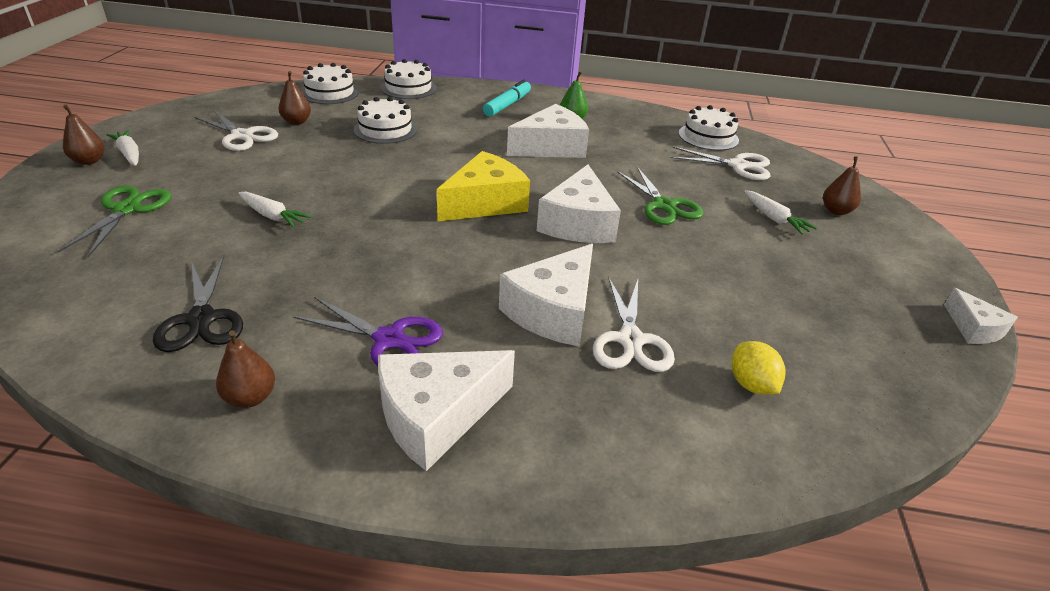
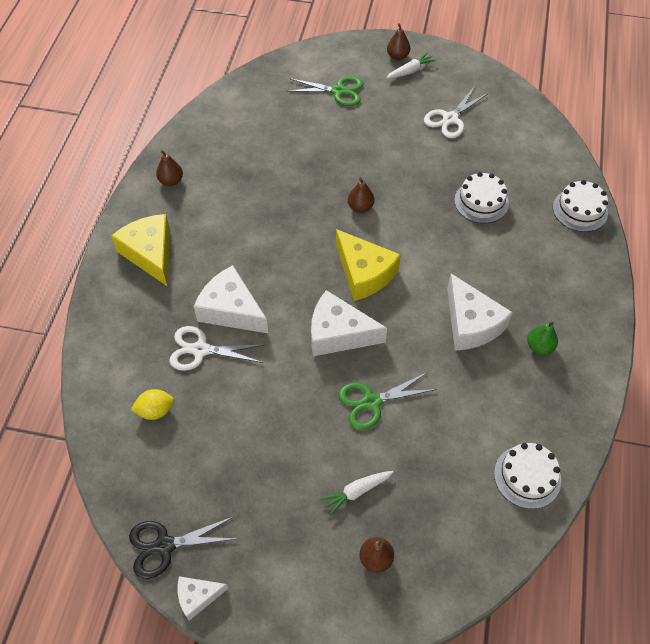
camera: 95 degrees right, 20 degrees up
black scissors [153,256,243,352] -> black scissors moved to [129,516,239,579]
white carrot [239,192,312,228] -> none
brown pear [278,71,311,125] -> brown pear moved to [348,177,374,213]
purple scissors [293,297,443,366] -> none
white cake [301,63,359,104] -> none
white cheese [378,350,515,471] -> yellow cheese [111,214,170,287]
turquoise marker [483,79,531,117] -> none
white scissors [670,147,770,180] -> none

